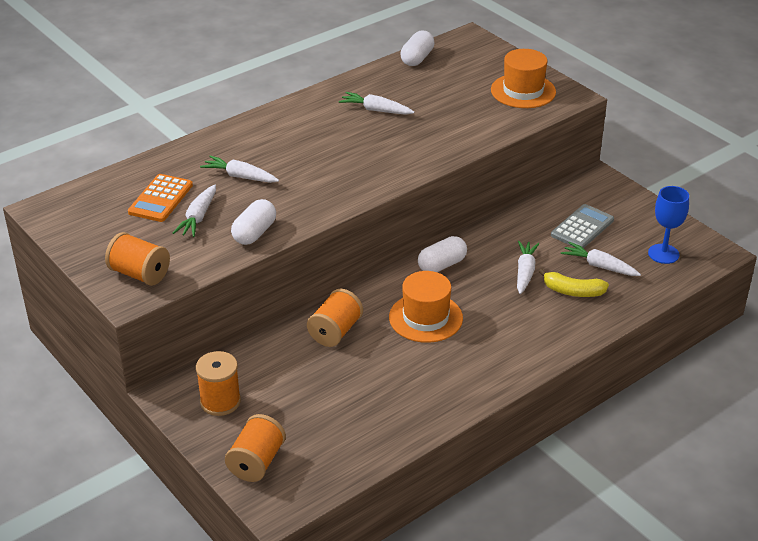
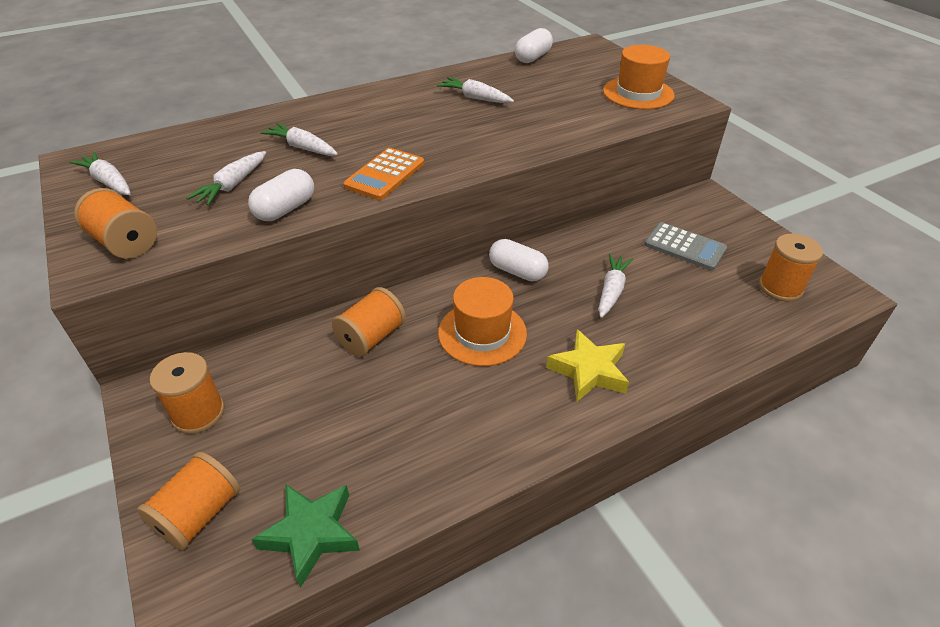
camera: 10 degrees right, 5 degrees up
orange calculator [128,174,193,222] -> orange calculator moved to [343,148,424,200]
white capsule [418,236,467,272] -> white capsule turned 60 degrees clockwise [489,239,549,281]
yellow banana [539,269,609,297] -> none
grey calculator [551,204,614,248] -> grey calculator turned 75 degrees clockwise [644,222,727,270]
white carrot [561,242,641,276] -> white carrot moved to [70,152,131,195]
blue goblet [648,186,689,264] -> orange spool [759,234,823,302]
none -> green star [252,485,360,588]
none -> yellow star [546,329,629,402]

